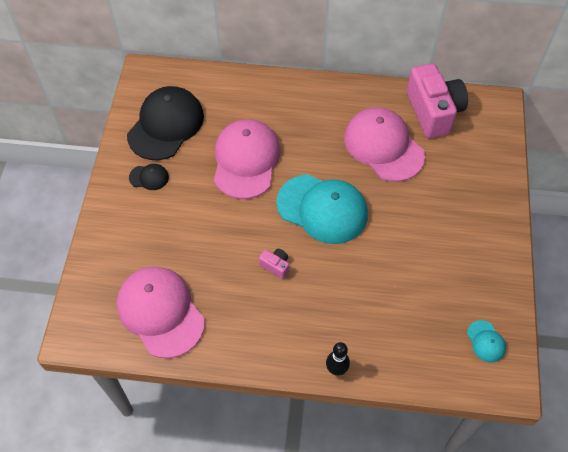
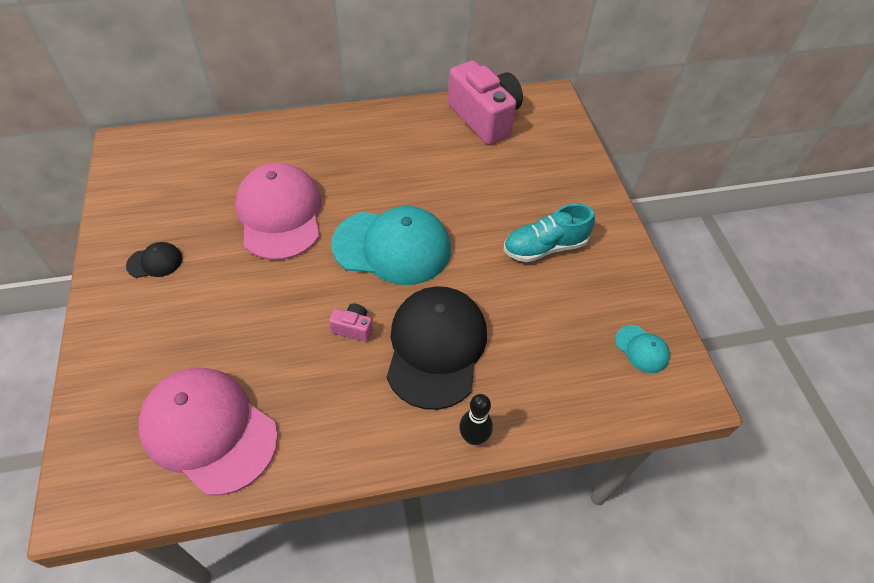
camera: 20 degrees left, 5 degrees down
black cap [127,86,204,160] -> black cap moved to [387,286,487,410]
pink cap [344,107,425,182] -> none
none -> turquoise shoe [503,204,595,262]

